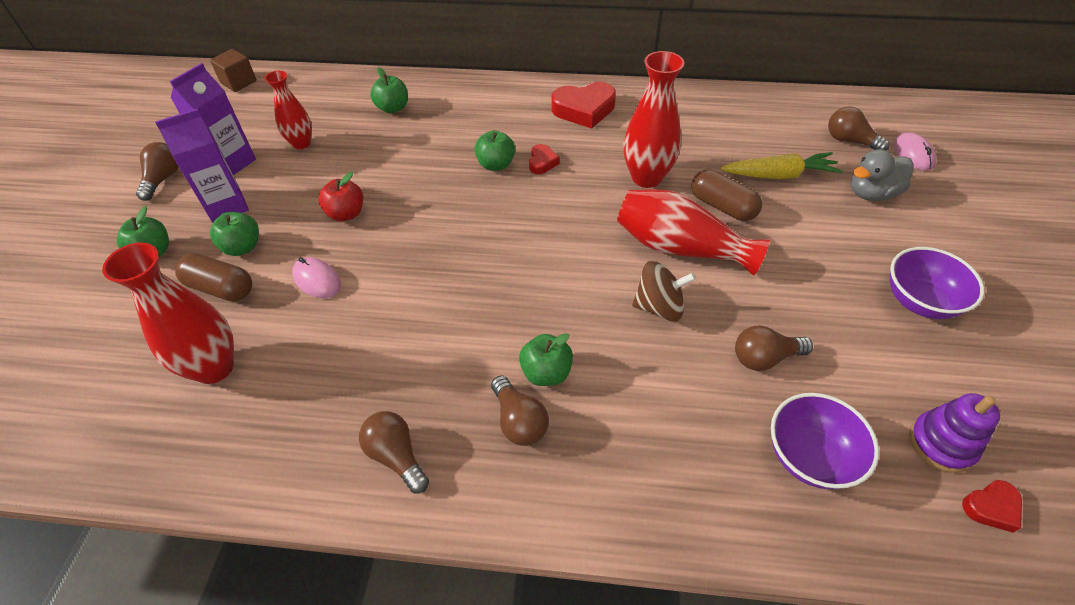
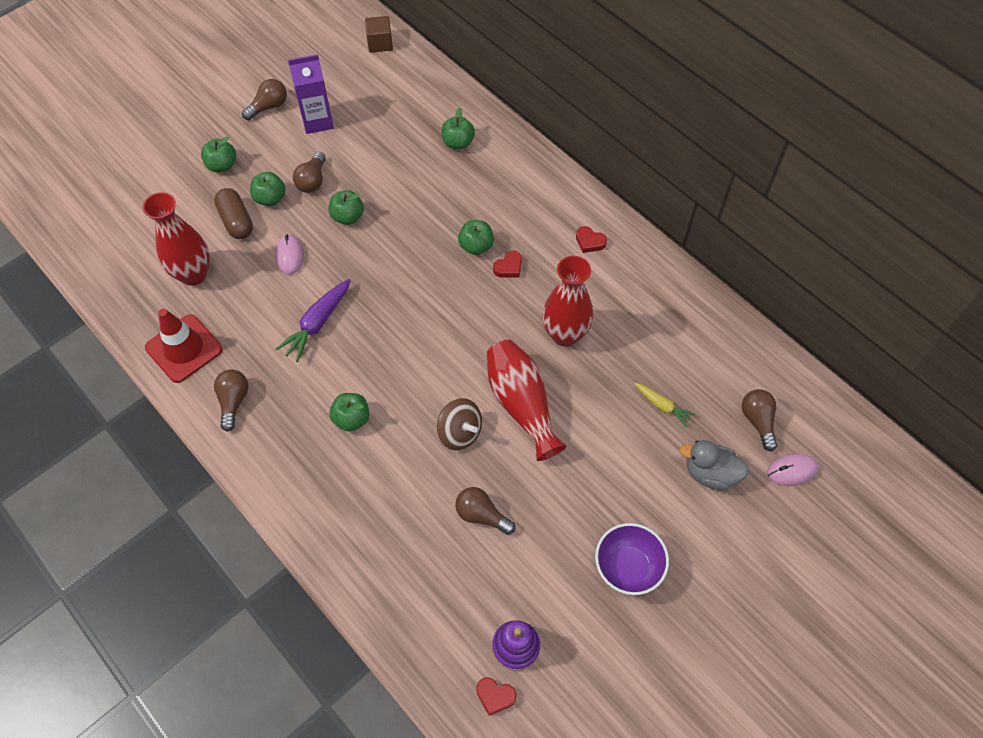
camera: 40 degrees right, 10 degrees up
purple carton [155,109,249,223] -> none
red vase [265,71,312,149] -> none
red apple [318,172,363,221] -> green apple [329,190,364,225]
brown light bulb [491,375,549,446] -> brown light bulb moved to [293,152,326,193]
red heart [552,82,616,129] -> red heart [576,226,607,253], size x0.52
brown capsule [691,169,762,221] -> none
yellow carrot [721,152,843,179] -> yellow carrot [634,383,696,427], size x0.61
purple bowl [771,393,879,489] -> none
pink mouse [894,133,936,171] -> pink mouse turned 45 degrees clockwise [767,454,819,486]
none -> red traffic cone [145,309,222,383]
none -> purple carrot [276,279,351,362]

